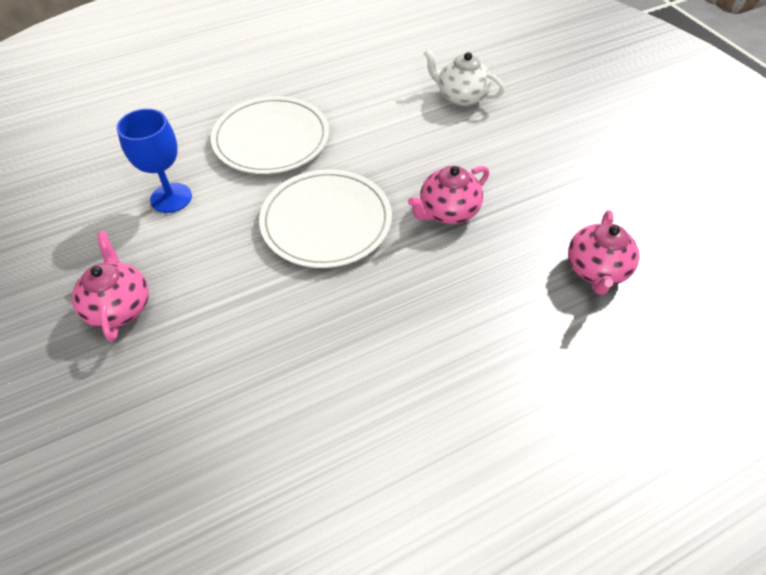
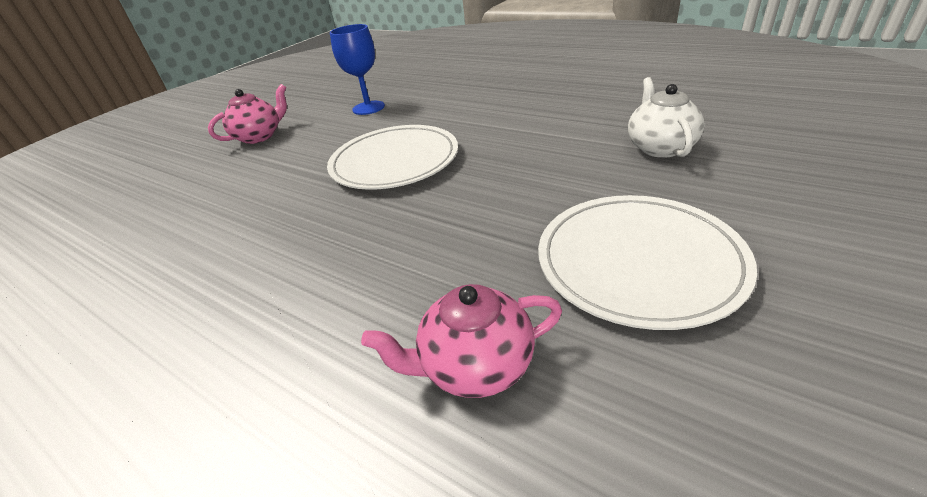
camera: 65 degrees right, 15 degrees down
white plate [211,96,329,174] -> white plate moved to [538,195,757,330]
pink teapot [408,166,489,224] -> none

